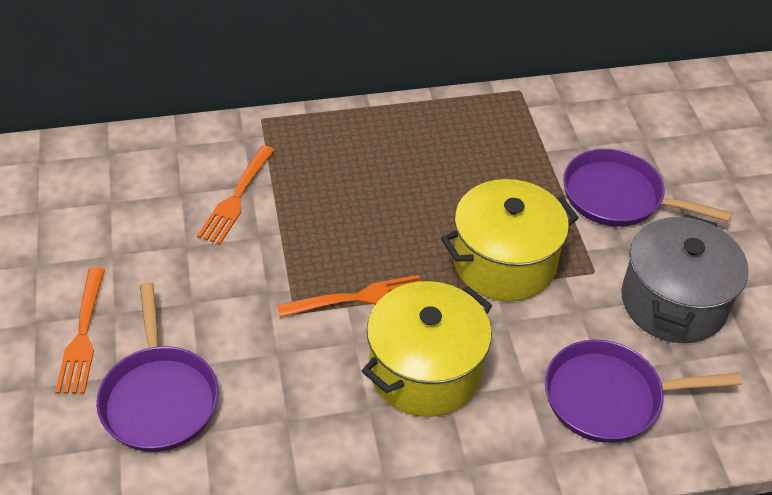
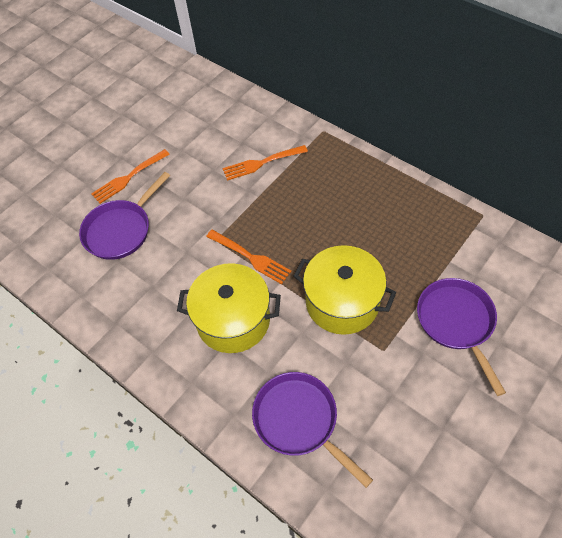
camera: 55 degrees right, 10 degrees up
grey pot [621,214,749,343] -> none

